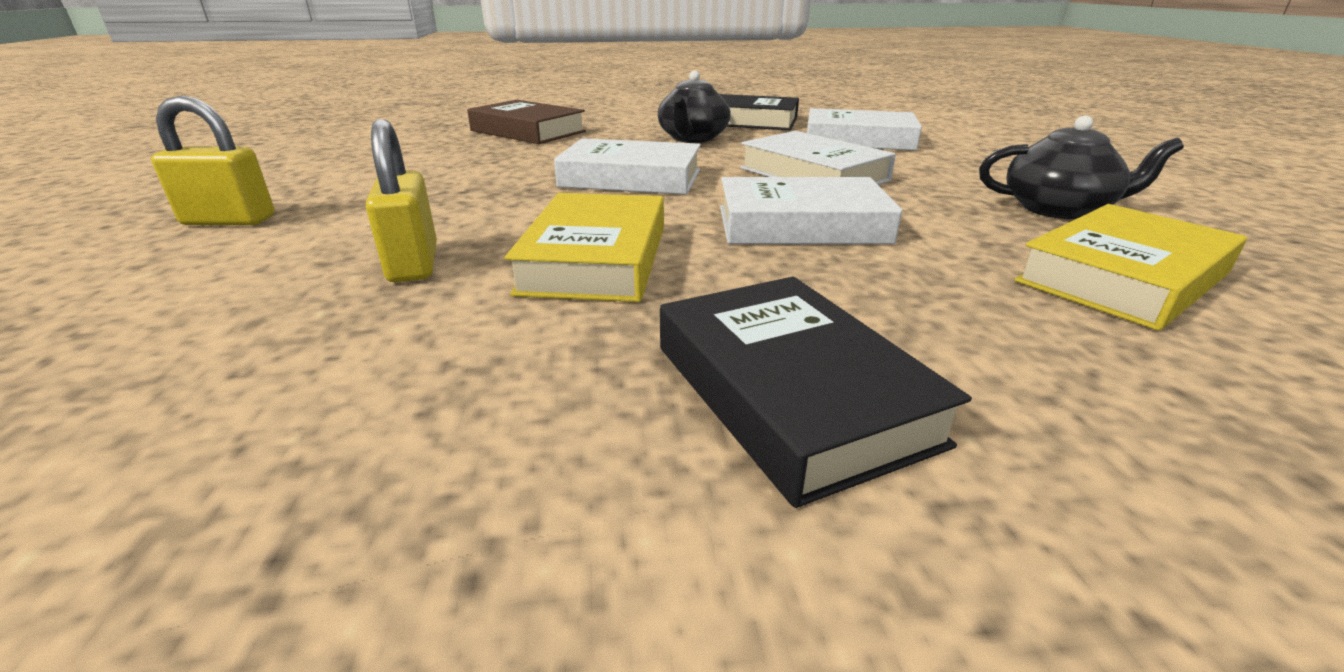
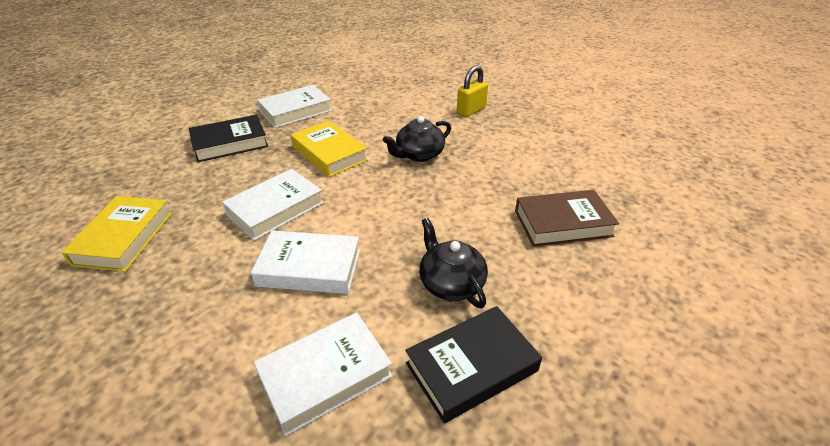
camera: 135 degrees right, 10 degrees up
yellow padlock [366,119,437,282] -> none
white book [554,138,701,195] -> white book moved to [257,85,332,128]
black book [660,277,972,508] -> black book turned 45 degrees counterclockwise [189,115,268,162]
black teapot [979,116,1184,219] -> black teapot moved to [383,116,451,162]

